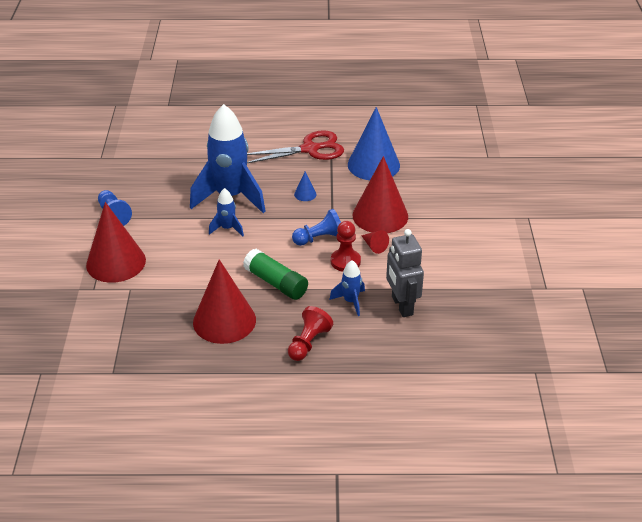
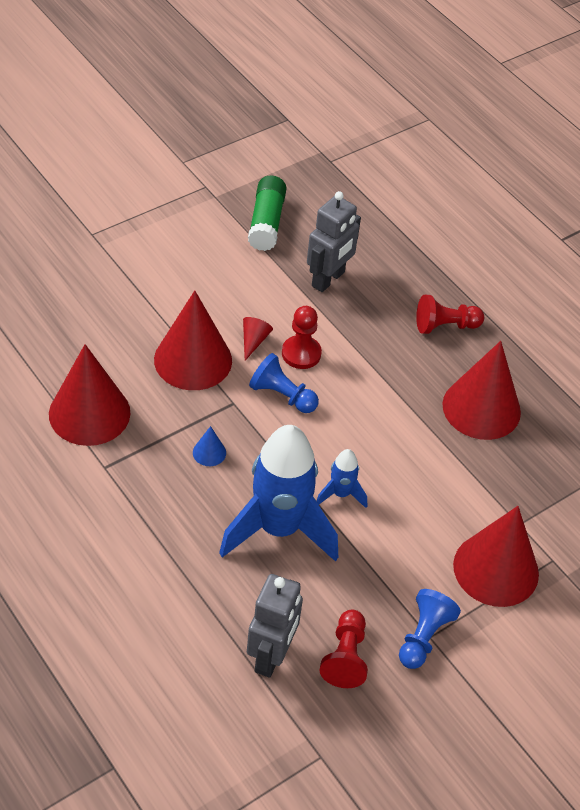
camera: 130 degrees left, 10 degrees up
green glue stick [243,249,308,300] -> green glue stick moved to [248,175,286,251]
red scissors [247,130,344,163] -> none
blue rocket [329,260,365,316] -> none
blue cone [348,107,400,180] -> red cone [49,344,130,446]
none -> grey robot [247,574,303,678]
none -> red pawn [319,610,368,688]

